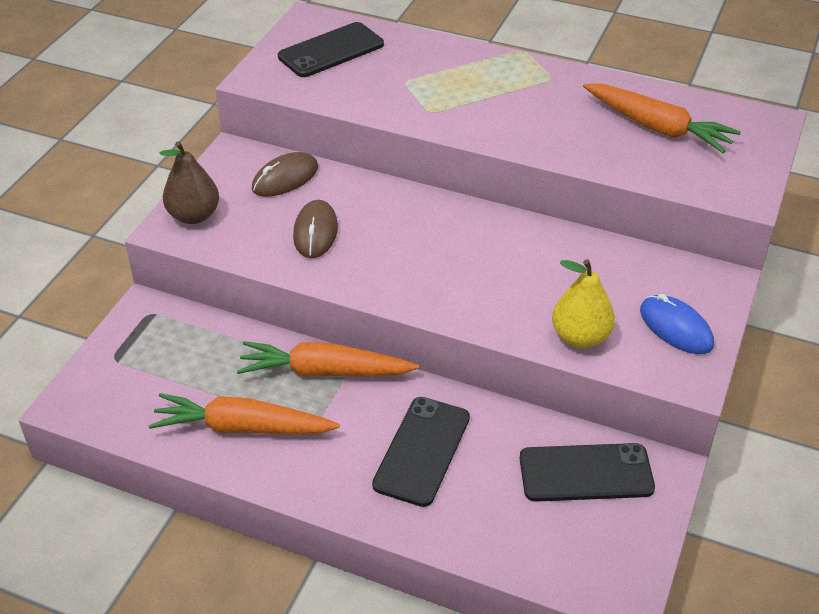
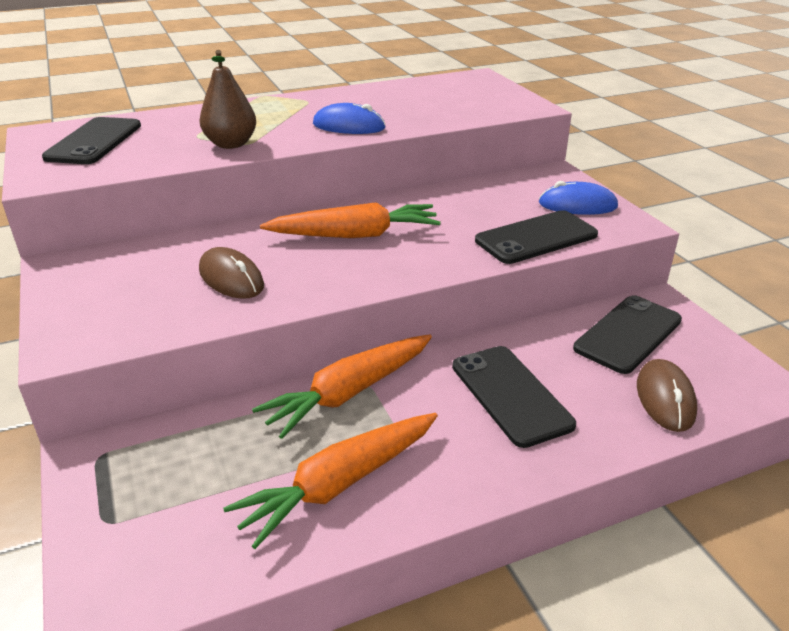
camera: 45 degrees left, 10 degrees down
brown pear [159,141,219,224] -> brown pear moved to [199,50,256,149]
brown mouse [252,152,318,197] -> brown mouse moved to [637,359,697,432]
yellow pear [552,259,615,348] -> black phone [475,210,598,264]
orange carrot [583,84,741,153] -> orange carrot moved to [260,202,441,238]
none -> blue mouse [313,103,386,134]

